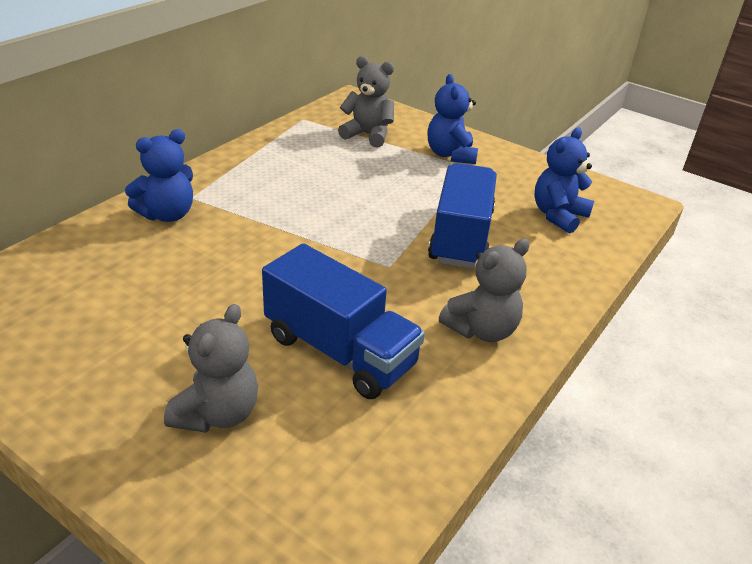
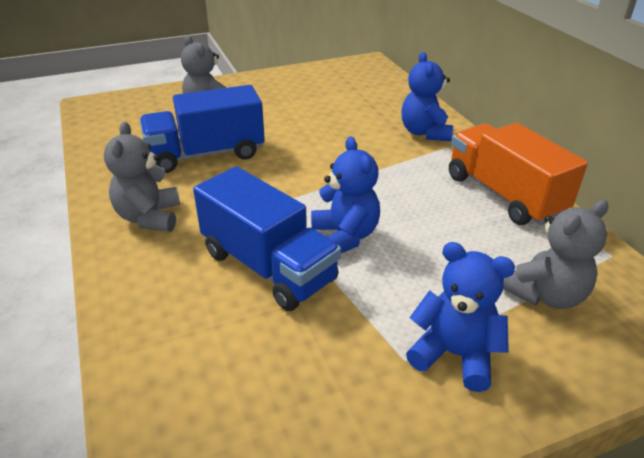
camera: 125 degrees right, 0 degrees up
blue teddy bear [534,128,594,234] -> blue teddy bear moved to [311,136,380,253]
none -> orange truck [449,123,588,225]

